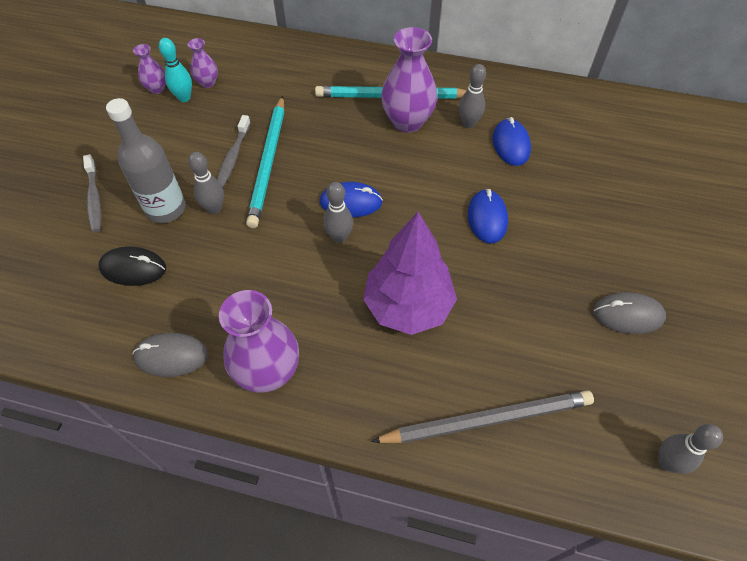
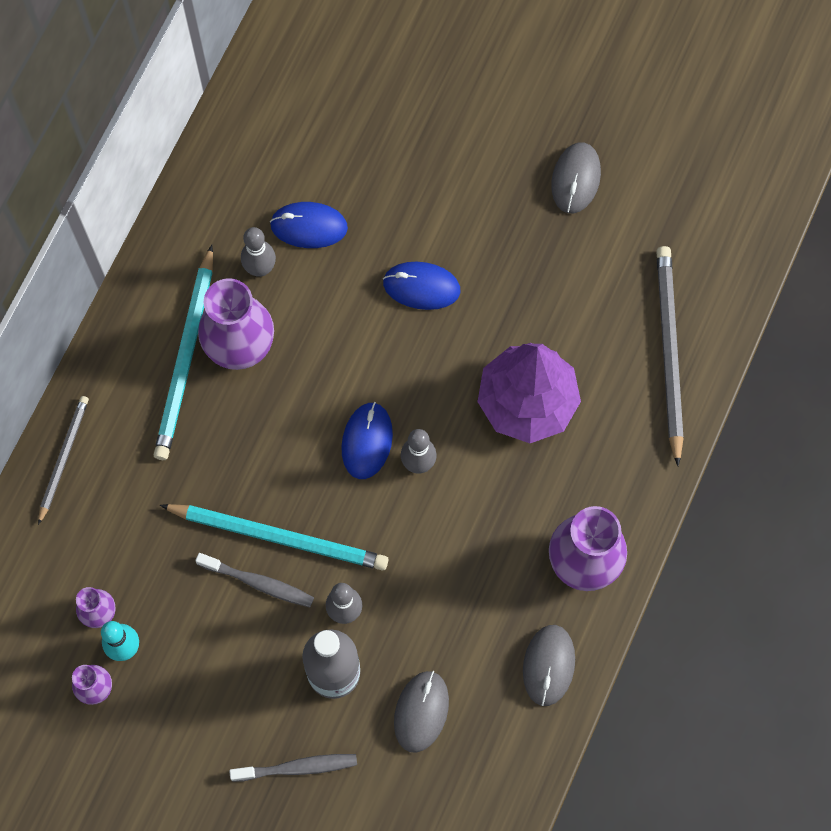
camera: 80 degrees left, 15 degrees up
black mouse [98,246,166,286] -> grey mouse [394,671,449,753]
grey bowling pin [658,424,723,474] -> none
none -> grey pencil [38,396,89,525]

